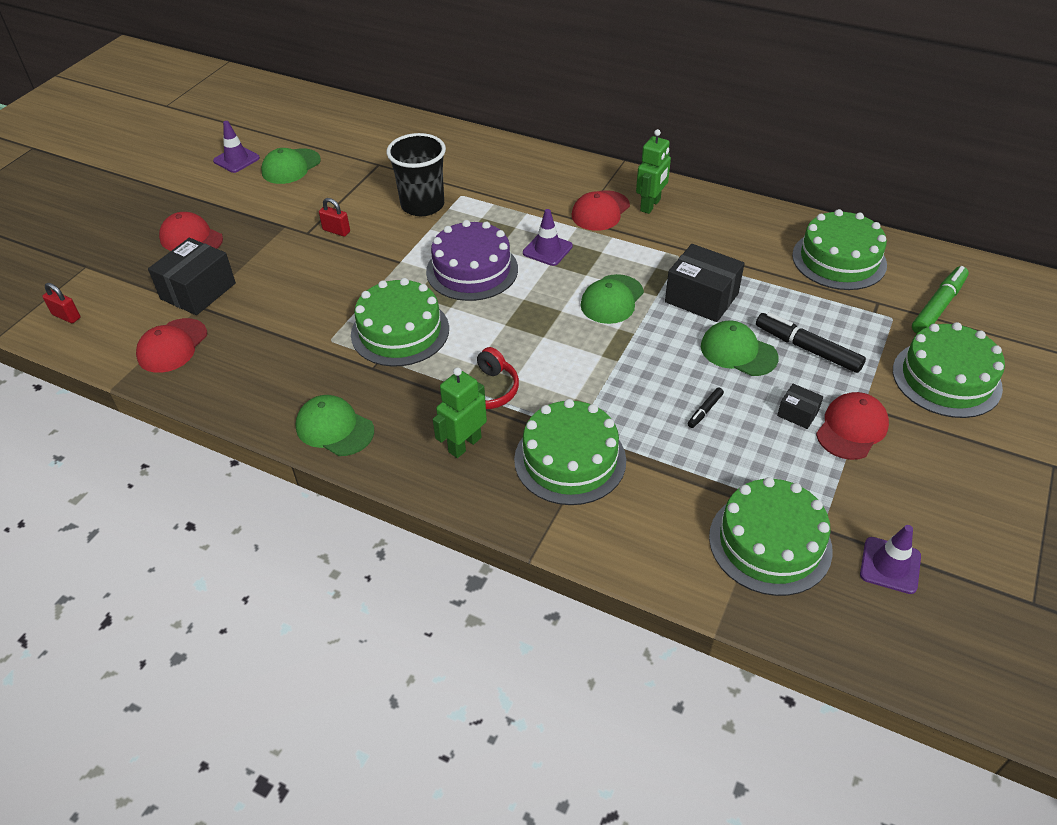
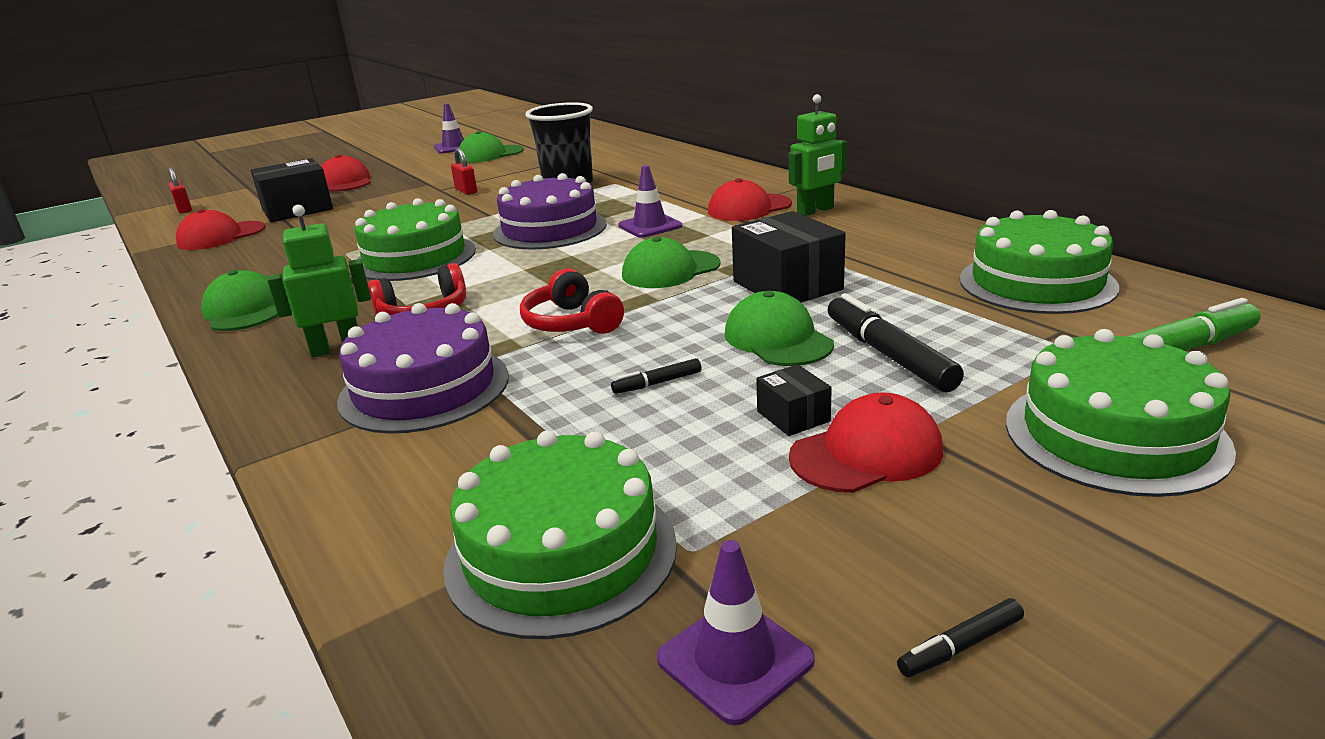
camera: 30 degrees right, 20 degrees down
green cake [514,399,626,505] -> purple cake [337,303,509,434]
none -> red headphones [520,268,624,334]
none -> black marker [897,598,1024,677]

